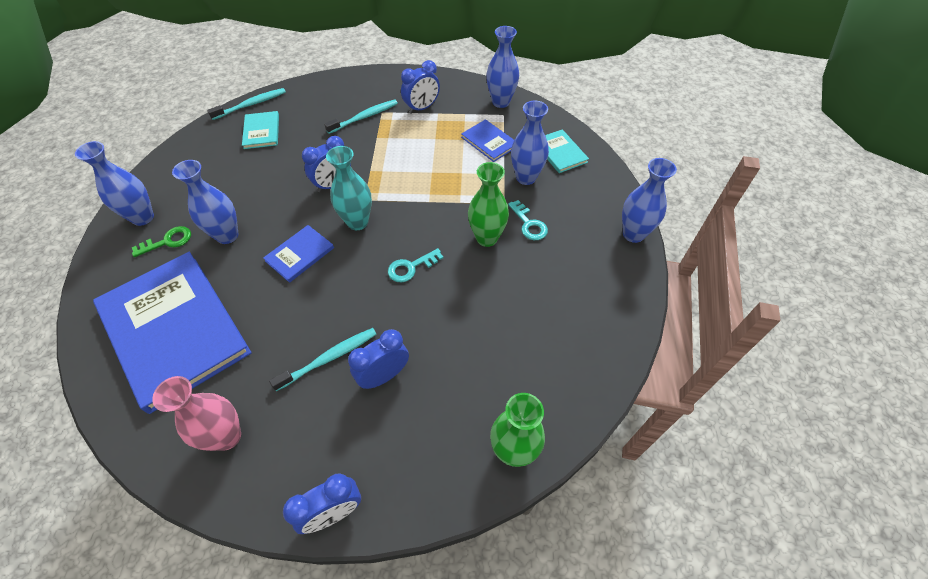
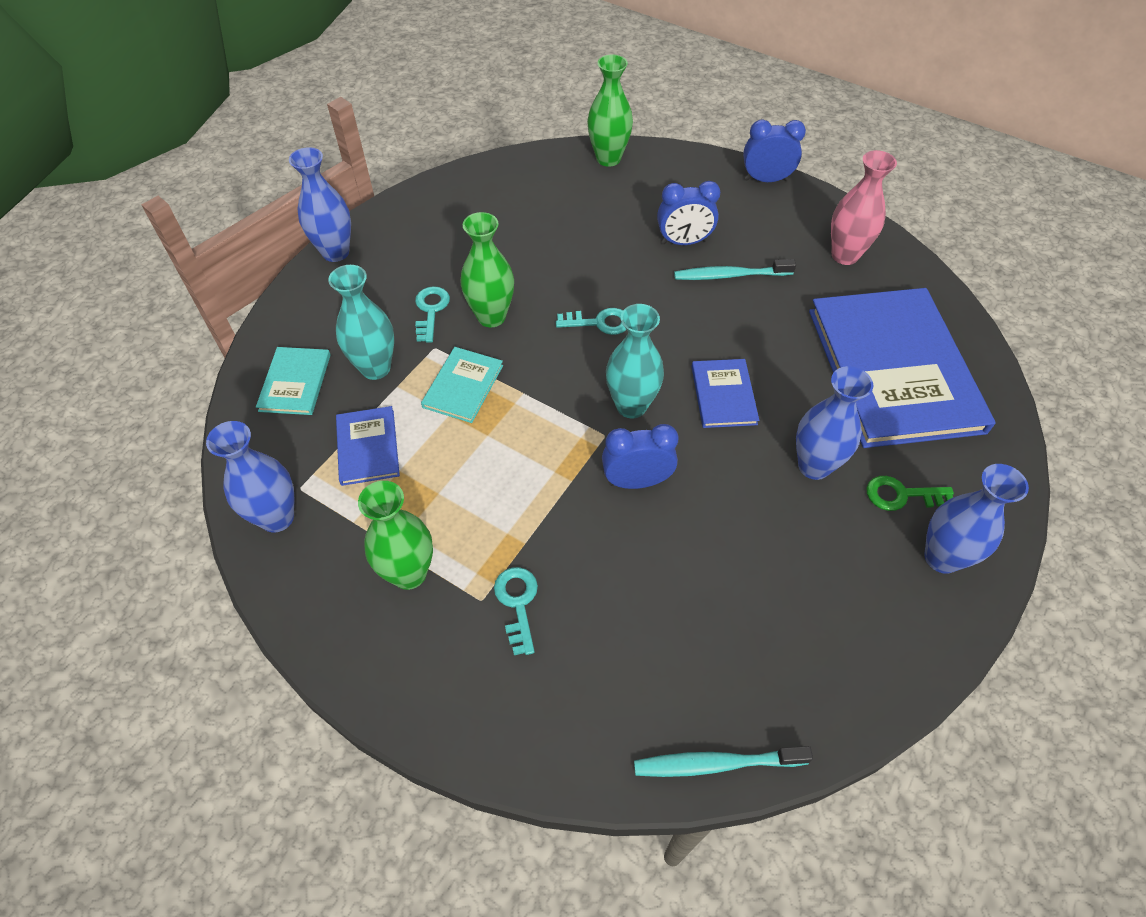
camera: 150 degrees left, 0 degrees up
turquoise book [242,111,279,149] -> turquoise book moved to [421,347,503,423]
blue book [263,225,334,283] -> blue book turned 75 degrees counterclockwise [691,359,759,428]
turquoise toothbrush [324,99,398,134] -> turquoise key [494,567,538,655]
blue clock [401,60,440,114] -> green vase [358,481,433,590]
blue vase [511,101,549,185] -> turquoise vase [328,265,394,380]

